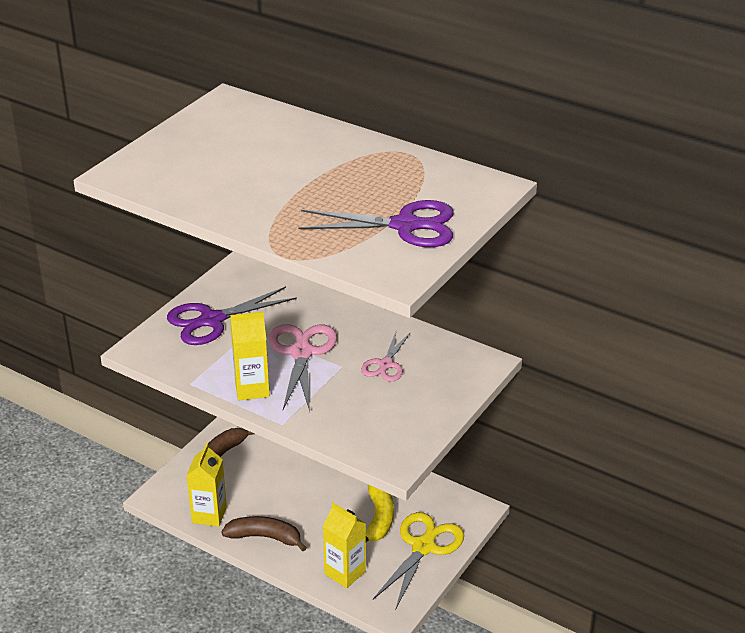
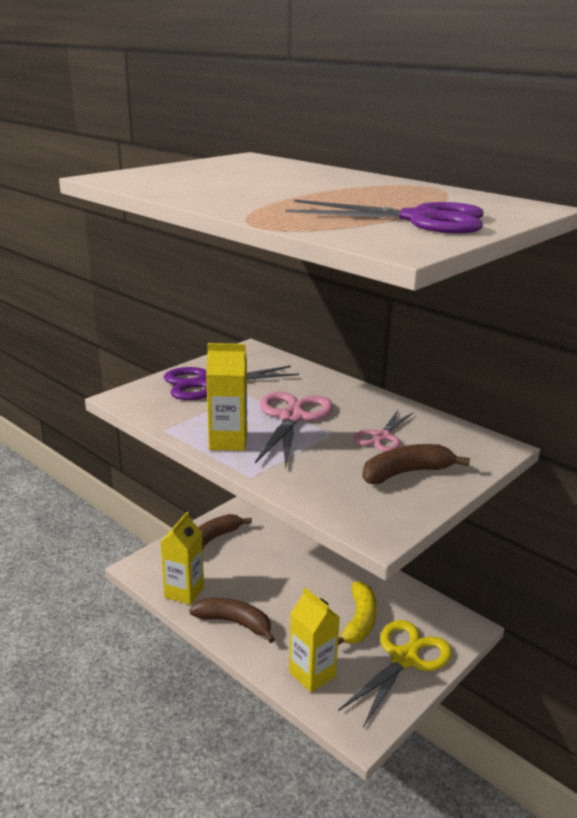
camera: 10 degrees right, 10 degrees down
none -> brown banana [362,444,470,484]

